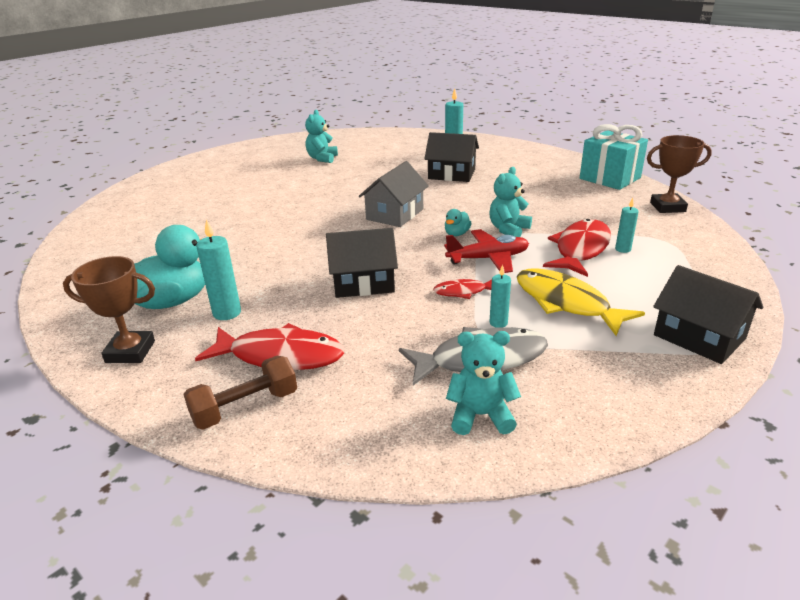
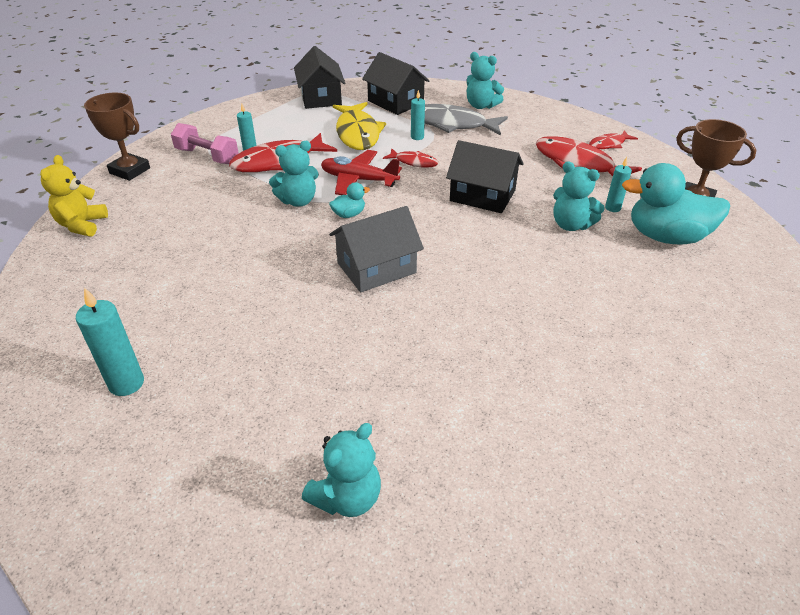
camera: 150 degrees left, 10 degrees up
brown dumbbell [183,356,297,430] -> red fish [589,130,638,149]
turquoise candle [196,219,241,320] -> turquoise candle [605,157,632,212], size x0.62
black house [424,132,479,182] -> black house moved to [362,52,429,115]
turquoise gift [580,124,648,190] -> yellow teddy bear [40,155,108,236]
none -> pink dumbbell [171,123,238,164]
none -> turquoise teddy bear [553,161,605,231]

